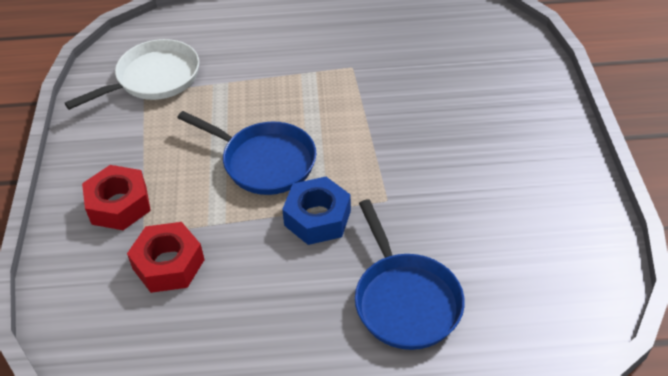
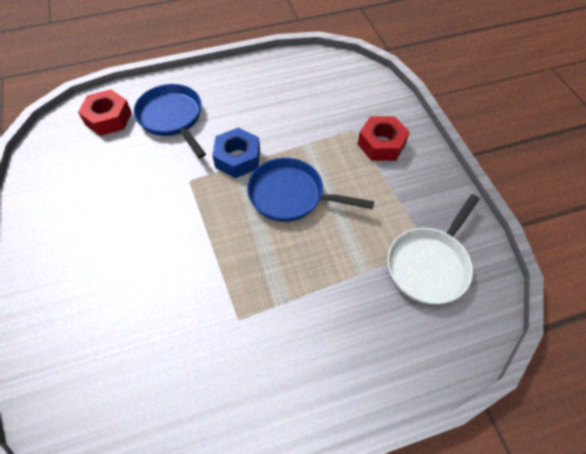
camera: 165 degrees right, 10 degrees up
red nut [127,222,205,293] -> red nut moved to [78,89,132,136]

